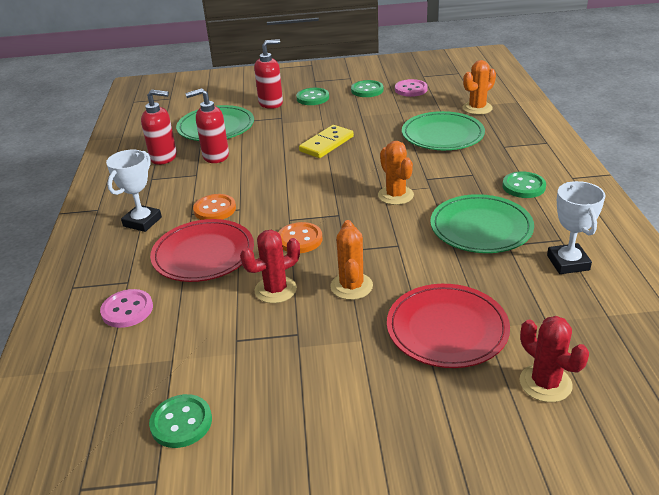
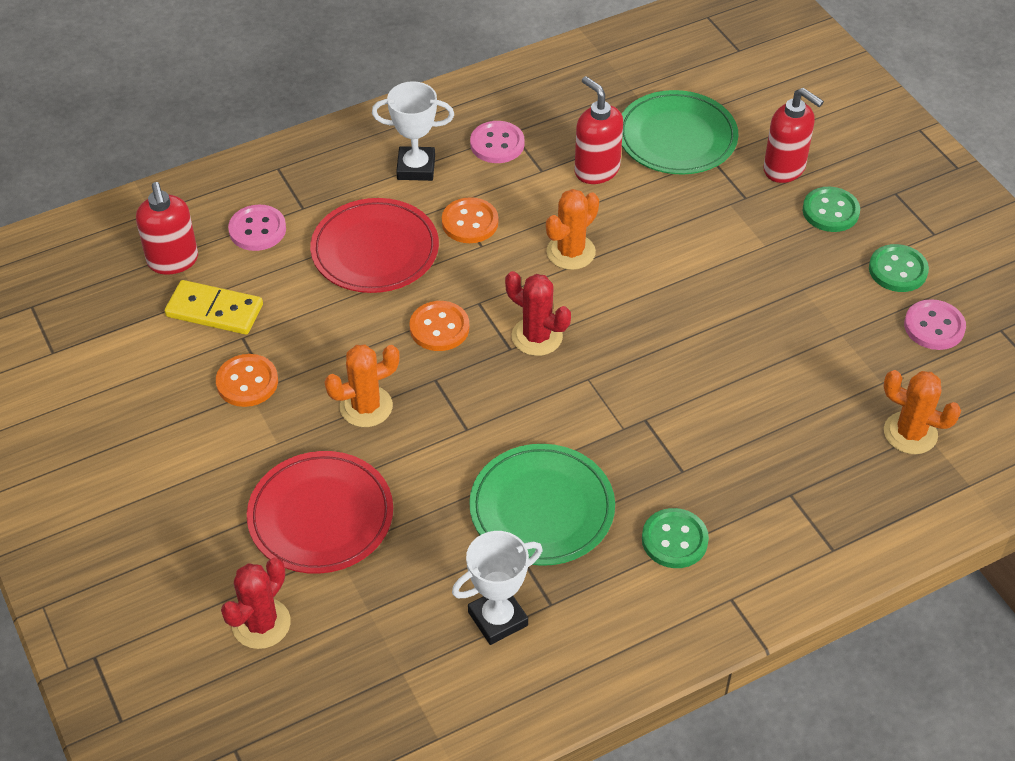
camera: 65 degrees right, 15 degrees up
red soap dispenser [141,90,177,165] -> red soap dispenser moved to [136,182,198,275]
green button [149,394,212,448] -> none
red cactus [240,230,300,303] -> red cactus moved to [505,271,571,356]
yellow domino [299,125,354,158] -> yellow domino moved to [165,280,263,335]
orange cactus [378,141,414,205] -> orange cactus moved to [546,189,599,270]
green plate [402,111,485,150] -> none
none -> orange button [216,354,278,407]
none -> pink button [470,121,525,163]

